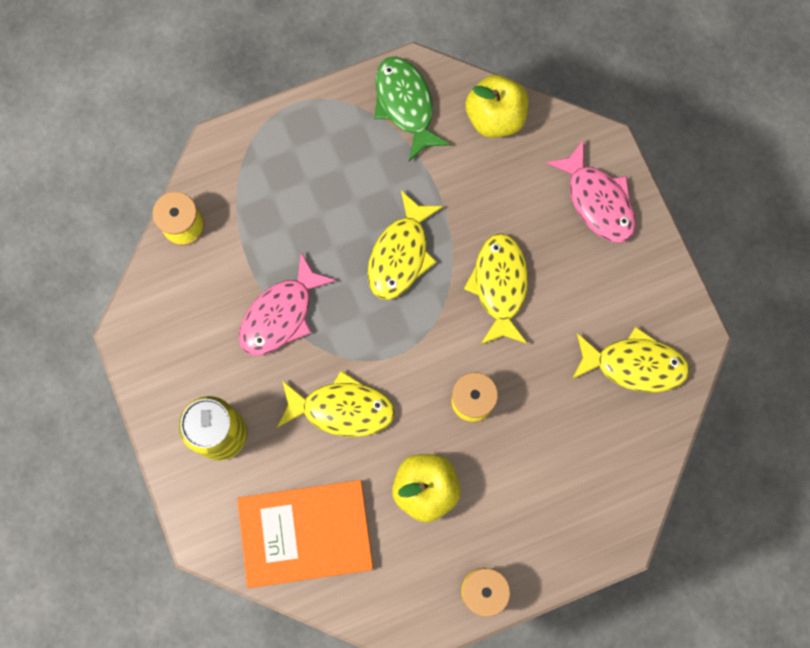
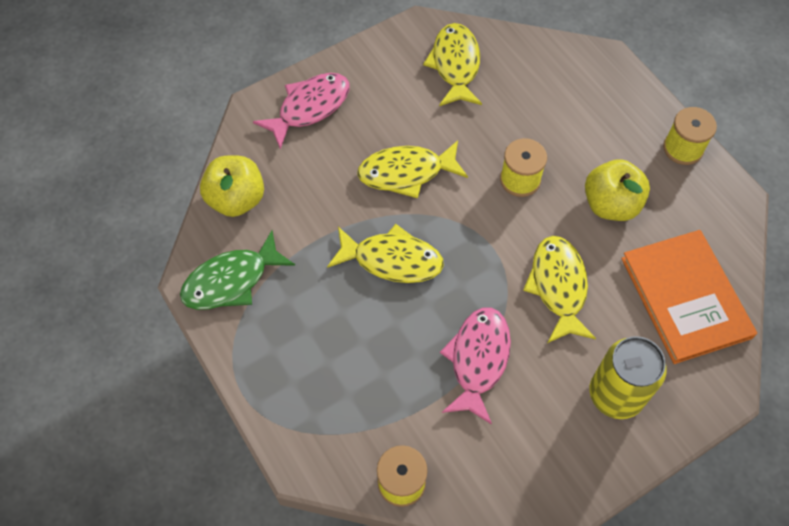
camera: 100 degrees left, 15 degrees down
pink fish [239,253,337,356] -> pink fish turned 105 degrees counterclockwise [440,307,511,425]

